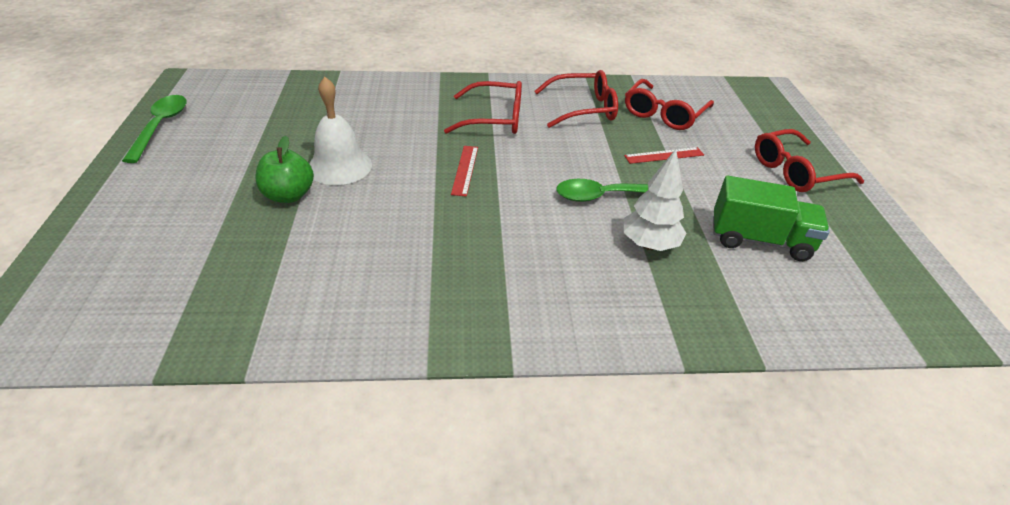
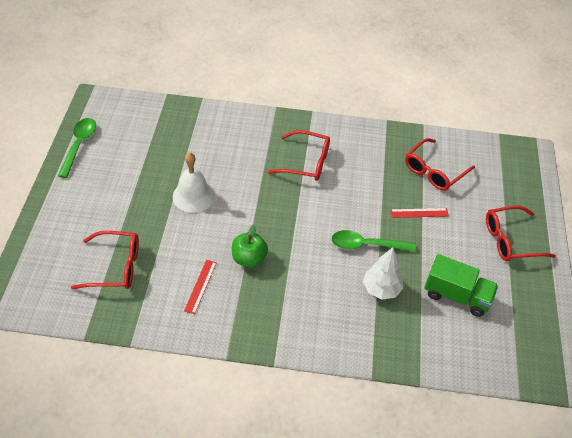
camera: 10 degrees right, 10 degrees up
green apple [256,136,314,203] -> green apple moved to [232,225,268,267]
red ruler [451,146,478,197] -> red ruler moved to [184,260,217,314]
red glasses [535,70,618,128] -> red glasses moved to [71,231,139,289]

